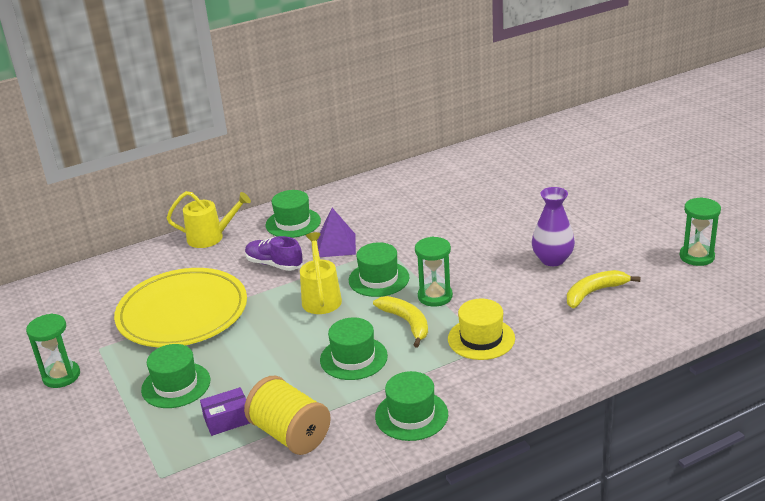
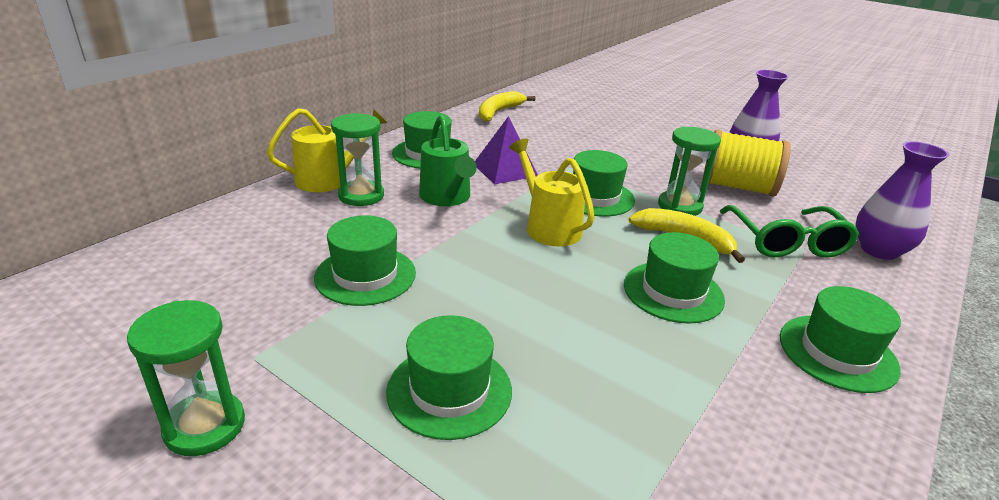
camera: 30 degrees left, 0 degrees up
yellow plate [114,268,247,347] -> green hat [314,215,416,306]
purple box [200,387,250,436] -> none
yellow spool [244,376,331,455] -> yellow spool moved to [703,129,791,197]
purple shoe [245,236,303,271] -> green watering can [419,115,477,206]
yellow hat [448,299,515,360] -> green glasses [720,205,860,258]
yellow banana [567,270,641,308] -> yellow banana moved to [479,91,535,122]
green hourglass [680,197,721,266] -> green hourglass moved to [331,113,384,206]
none -> purple vase [855,141,949,260]

